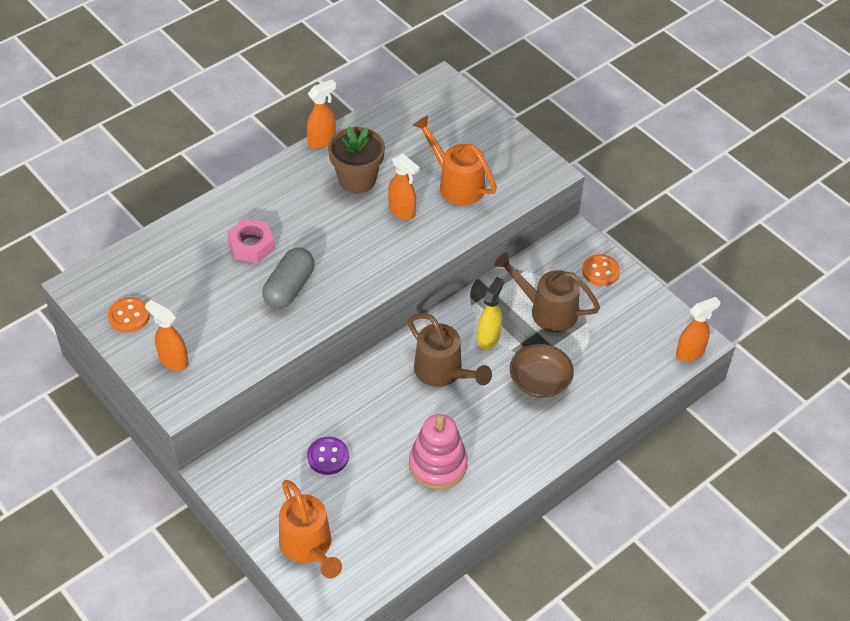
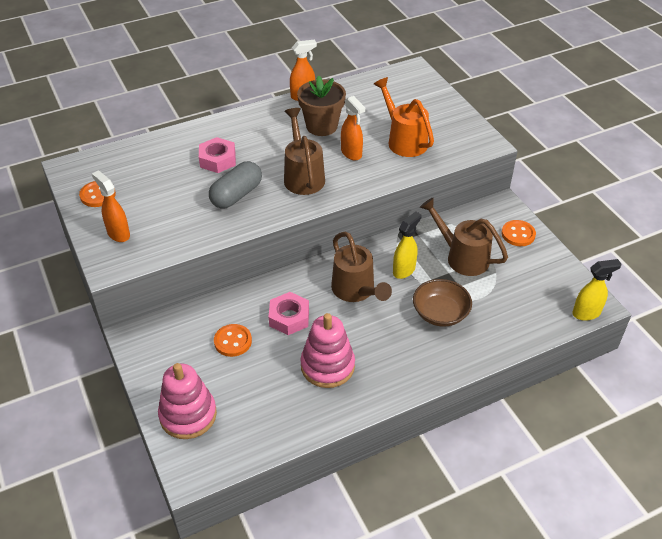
camera: 15 degrees right, 5 degrees down
orange watering can [279,480,342,578] -> pink stacking toy [158,363,217,439]
purple button [307,437,349,475] -> orange button [214,324,252,357]
orange spray bottle [676,297,720,362] -> yellow spray bottle [572,259,622,321]
none -> pink nut [269,292,309,335]
none -> brown watering can [284,108,325,195]

